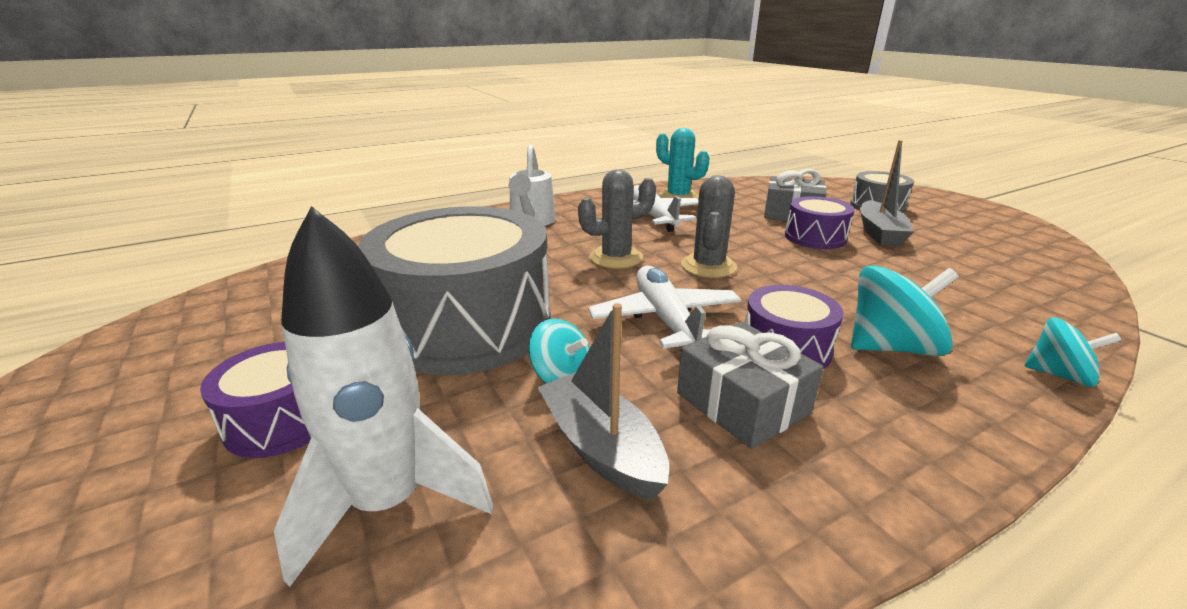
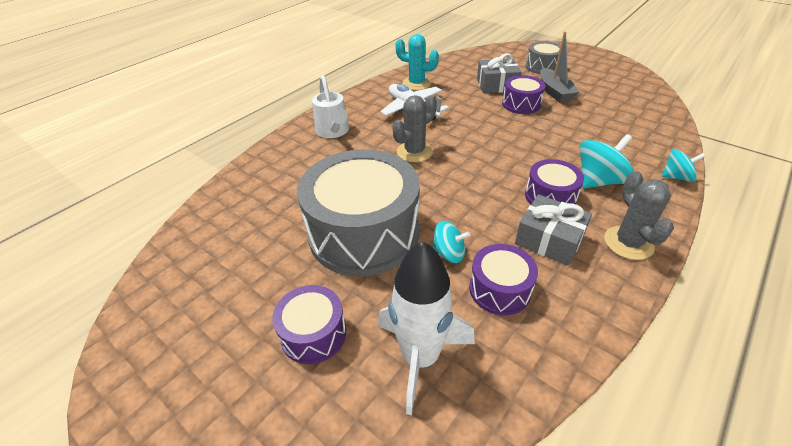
camera: 20 degrees left, 15 degrees up
grey boat [537,303,669,500] -> purple drum [469,244,538,315]
white plane [588,266,742,348] -> none
grey cactus [681,175,737,278] -> grey cactus moved to [604,171,674,260]

